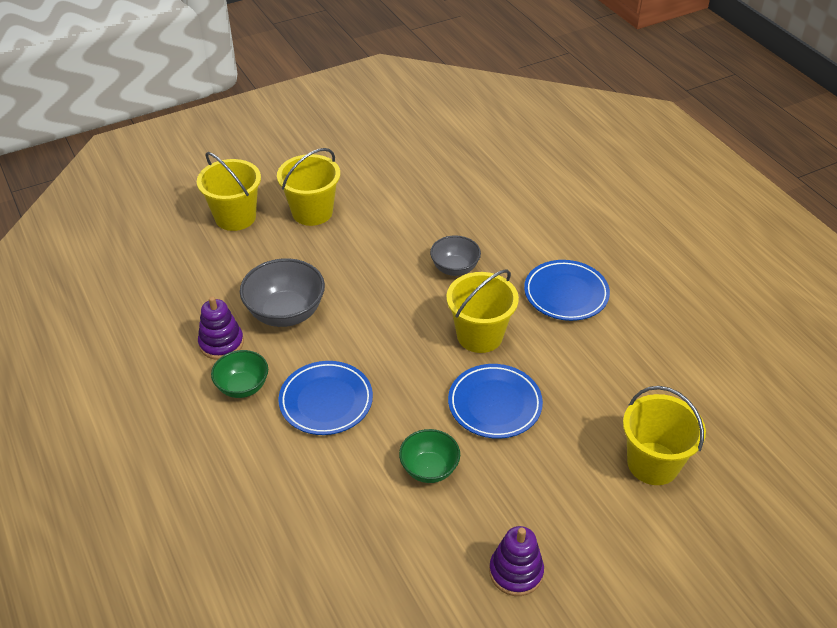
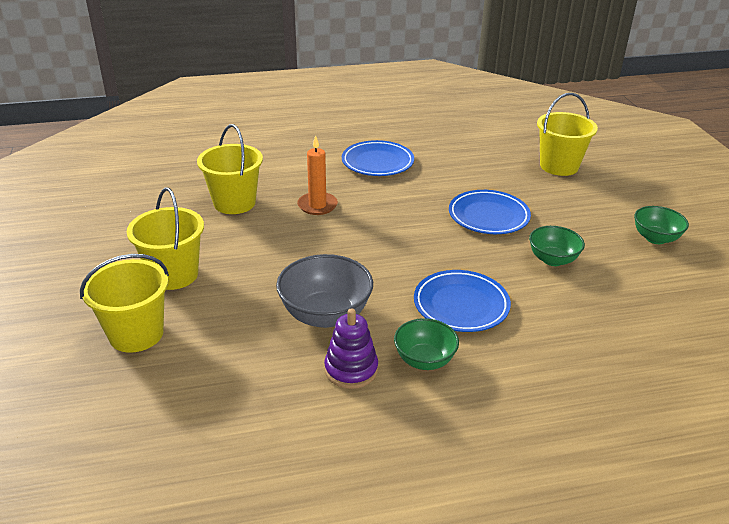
camera: 75 degrees left, 10 degrees down
grey bowl [430,235,481,276] -> orange candle [297,135,338,215]
yellow bucket [446,270,519,353] -> yellow bucket moved to [197,124,263,214]
purple stacking toy [489,526,544,596] -> green bowl [634,206,689,244]

